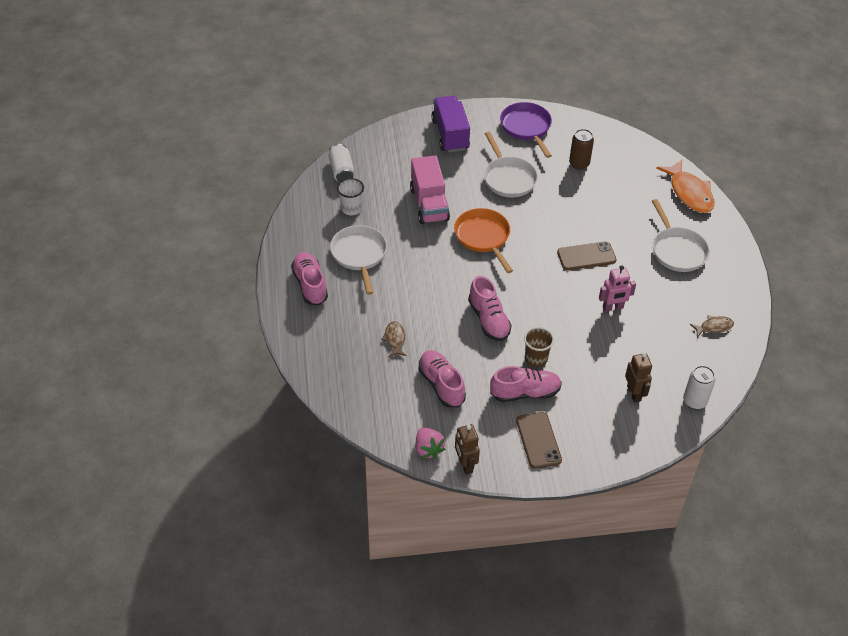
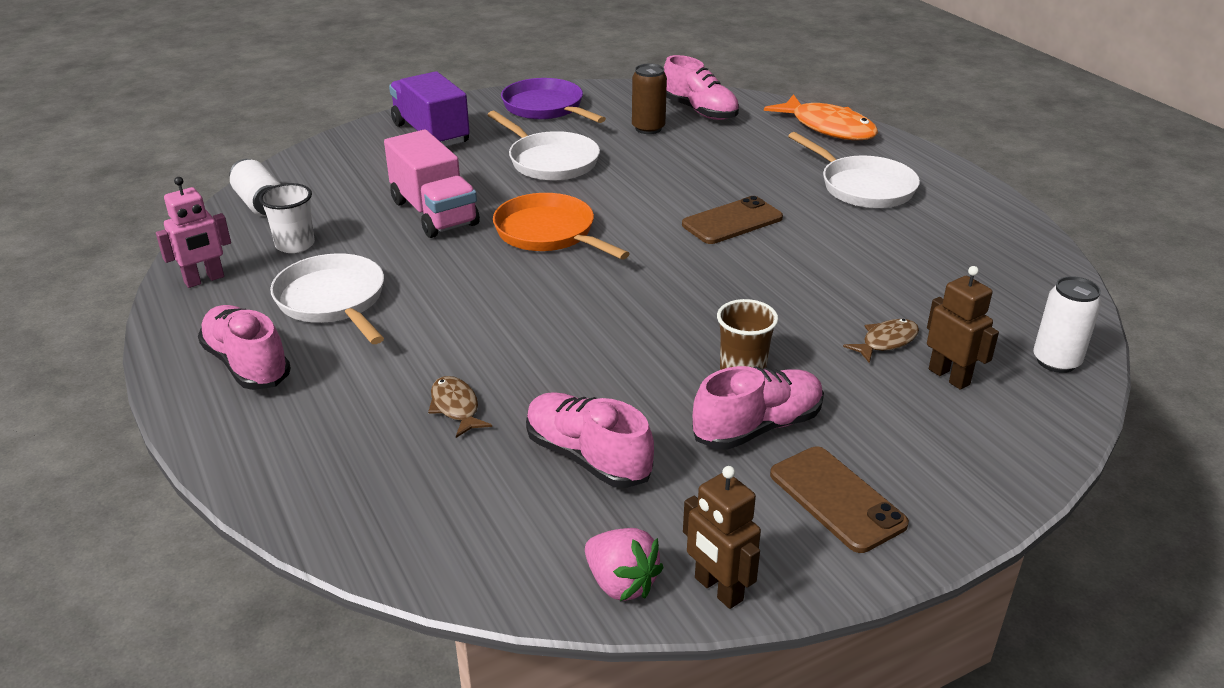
camera: 20 degrees left, 15 degrees down
pink shoe [468,276,511,341] -> pink shoe moved to [664,55,739,120]
pink robot [599,265,636,312] -> pink robot moved to [156,177,231,288]
brown fish [690,315,734,337] -> brown fish moved to [843,319,919,363]

